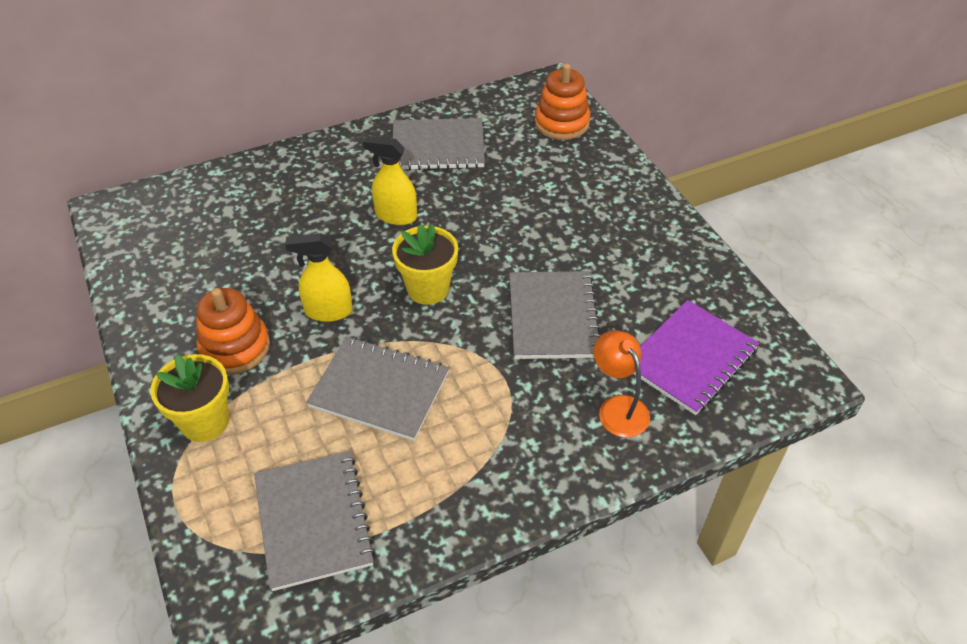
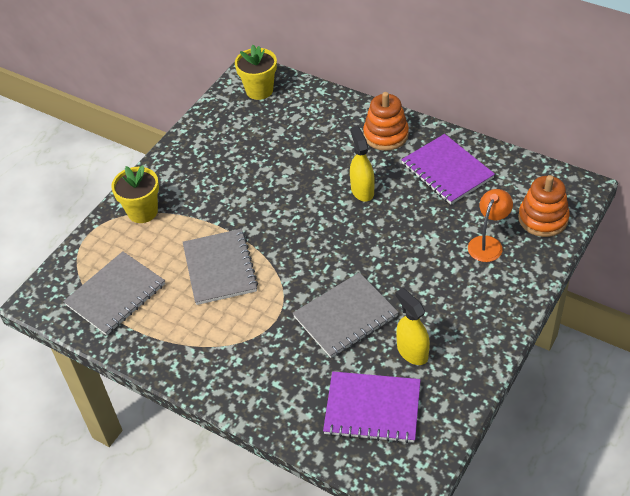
camera: 60 degrees right, 0 degrees up
orange stacking toy [196,288,270,375] -> orange stacking toy moved to [363,92,409,151]
yellow spray bottle [285,233,353,322] -> yellow spray bottle moved to [396,288,430,365]
yellow flower pot [392,224,458,305] -> yellow flower pot moved to [235,45,277,100]
grey notebook [393,118,485,170] -> purple notebook [401,134,495,205]
orange lamp [594,330,650,438] -> orange lamp moved to [468,189,513,262]

